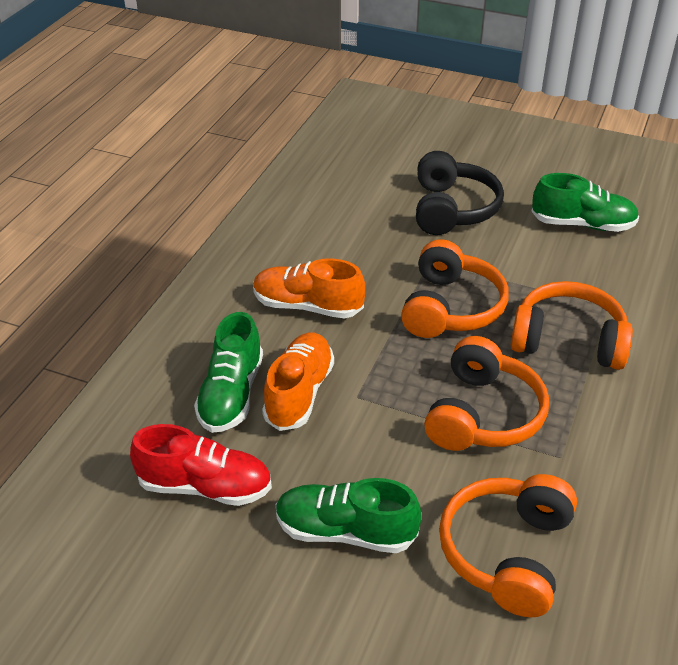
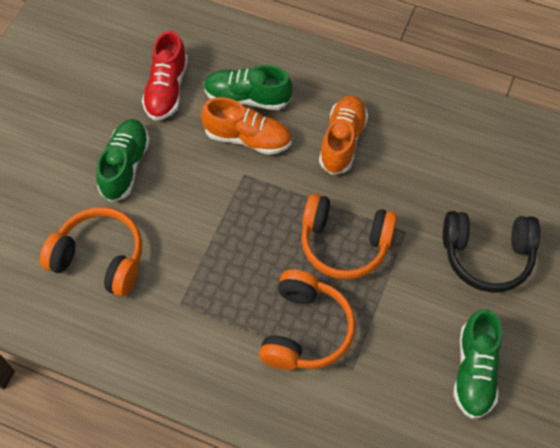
camera: 90 degrees right, 20 degrees up
orange headphones [424,336,549,451] -> none

